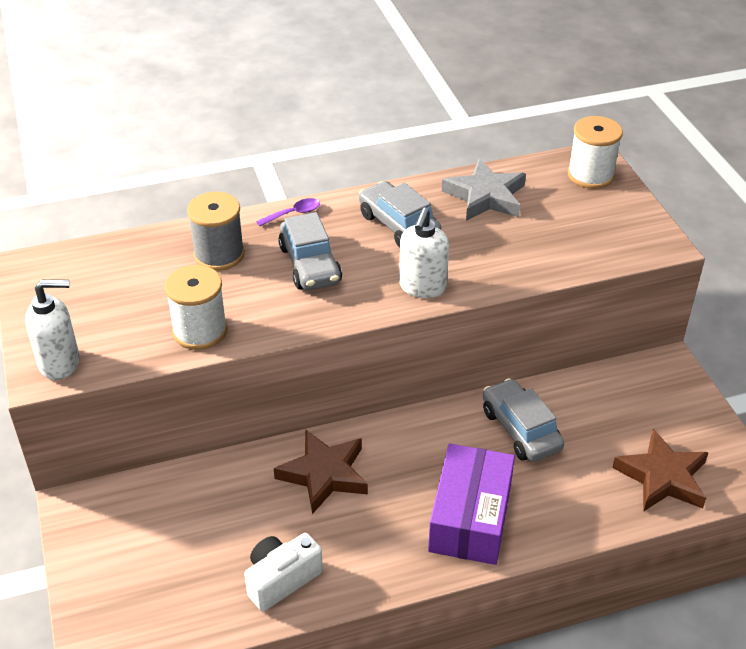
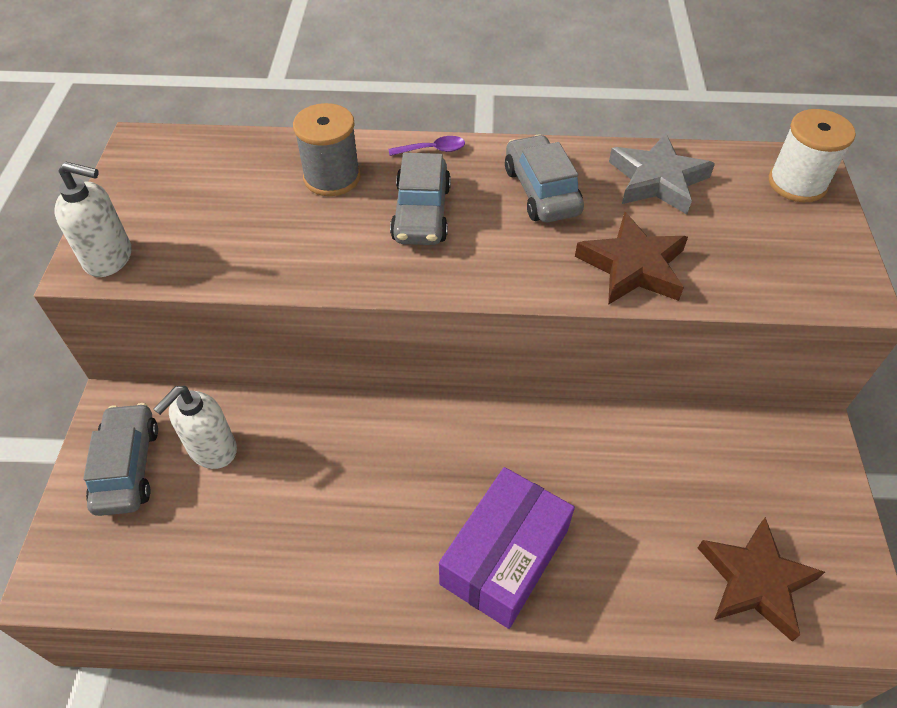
camera: 20 degrees right, 10 degrees up
white spool [165,265,228,350] -> none
white camera [244,533,323,612] -> none
brown star [274,429,368,514] -> brown star moved to [575,211,688,305]
white soap dispenser [399,208,449,298] -> white soap dispenser moved to [154,386,237,469]
grey car [483,378,564,462] -> grey car moved to [83,403,158,516]

